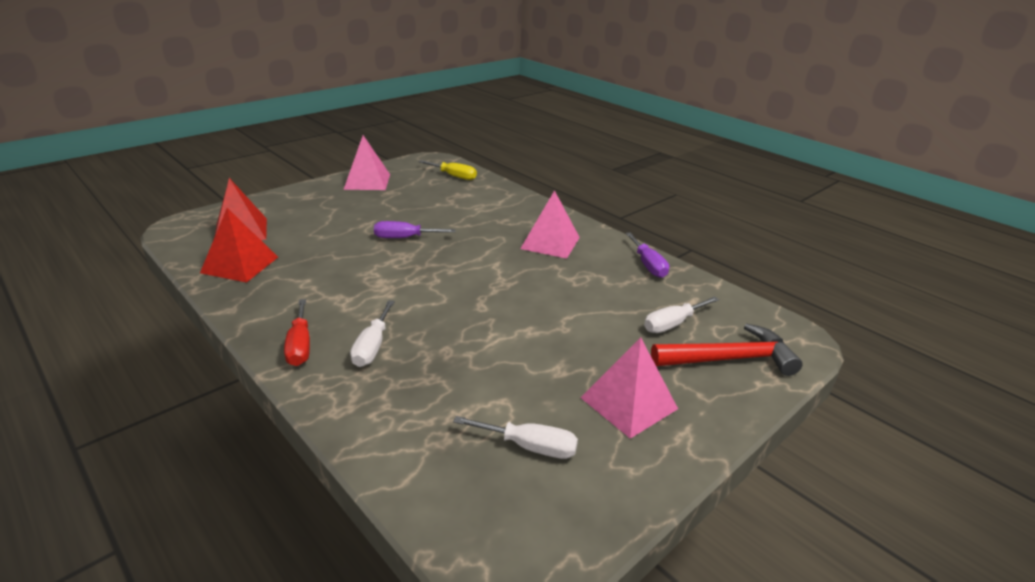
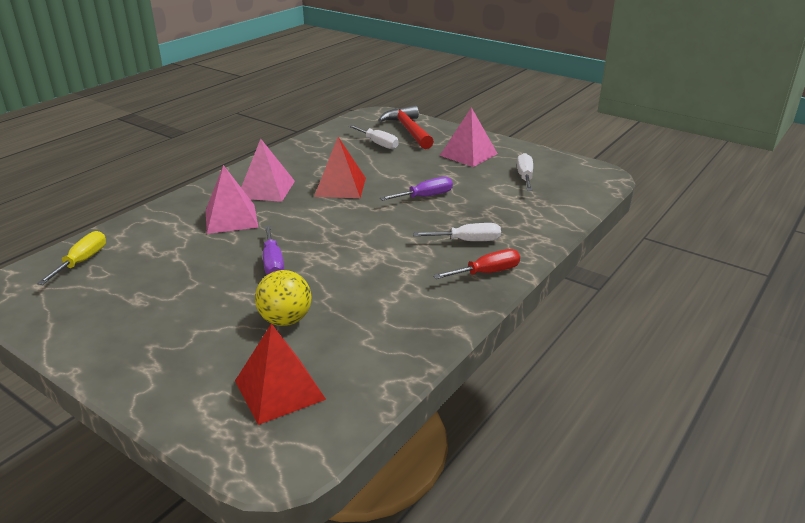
camera: 100 degrees left, 0 degrees up
red pyramid [200,208,278,283] -> red pyramid moved to [314,137,366,198]
pink pyramid [343,135,390,190] -> pink pyramid moved to [206,165,258,234]
purple screwdriver [626,232,669,278] -> purple screwdriver moved to [380,177,453,201]
none -> yellow ball [255,270,312,326]

